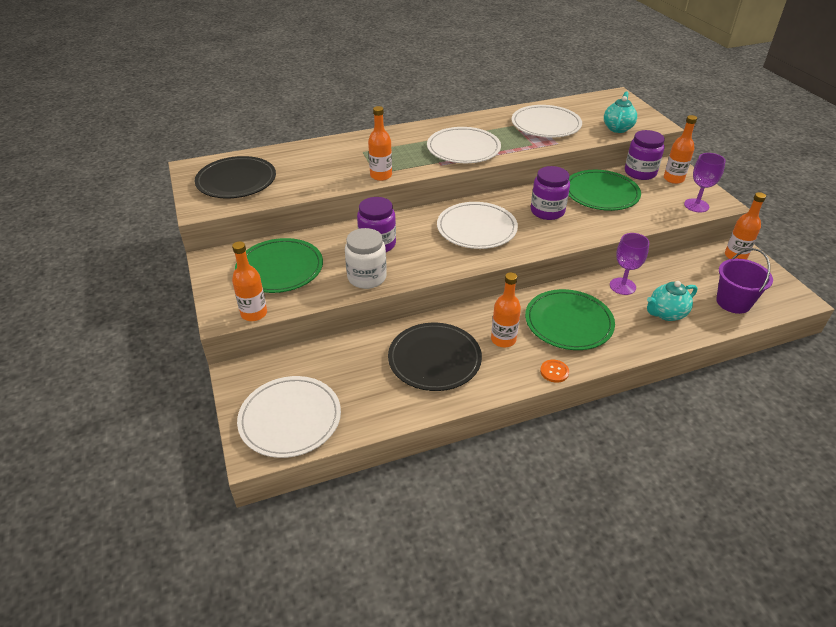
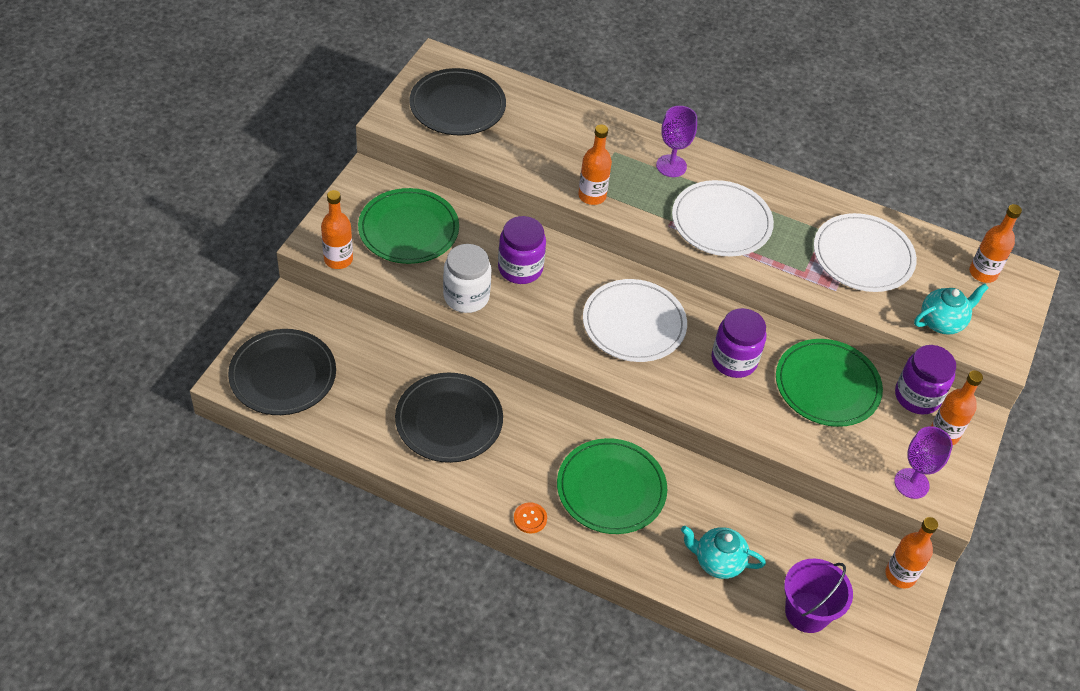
camera: 40 degrees right, 10 degrees up
white plate [237,376,341,458] -> black plate [228,329,336,415]
orange bottle [491,272,521,347] -> orange bottle moved to [969,204,1022,283]
purple goblet [610,233,649,295] -> purple goblet moved to [656,106,697,177]

